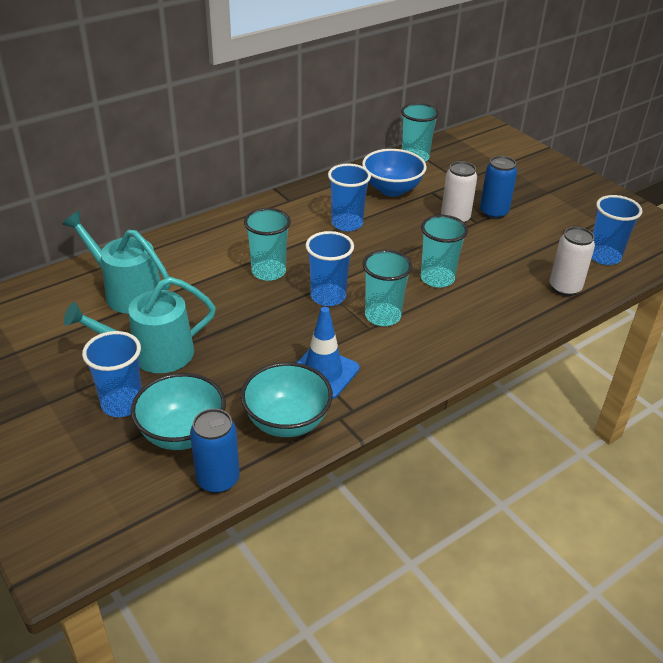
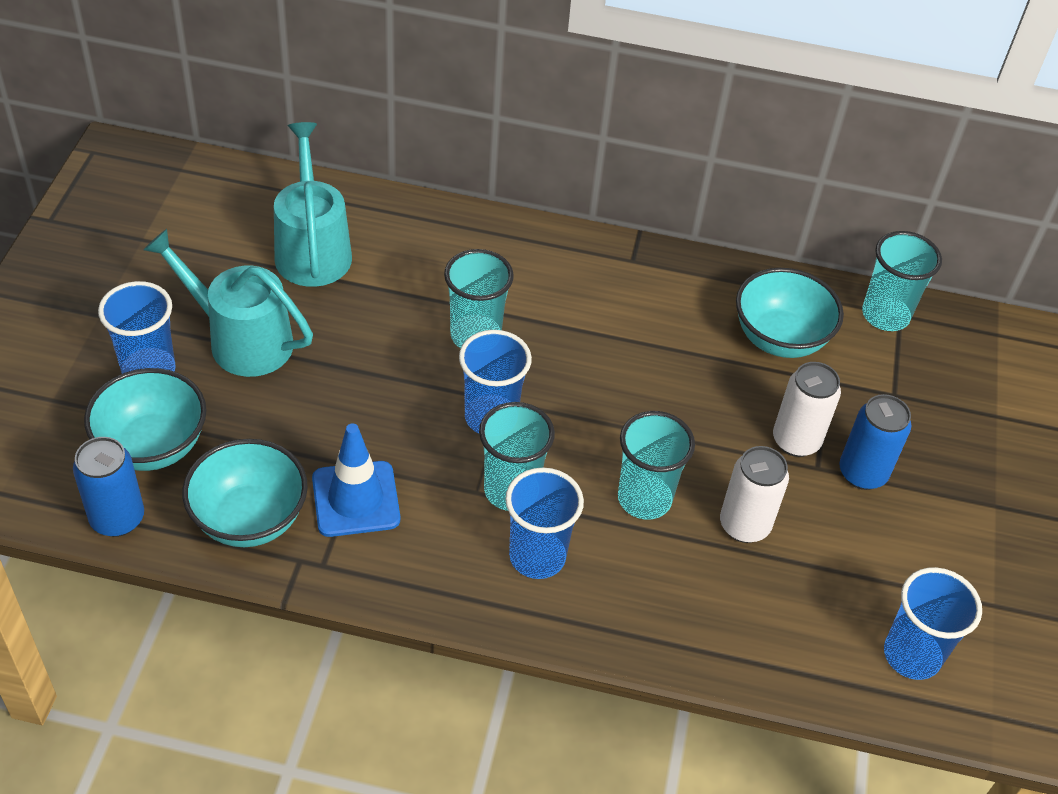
camera: 45 degrees right, 10 degrees up
blue cup [328,164,371,231] -> blue cup moved to [505,468,584,579]
blue bowl [362,149,427,197] -> turquoise bowl [736,268,844,358]
white can [549,227,595,296] -> white can moved to [720,446,789,543]

